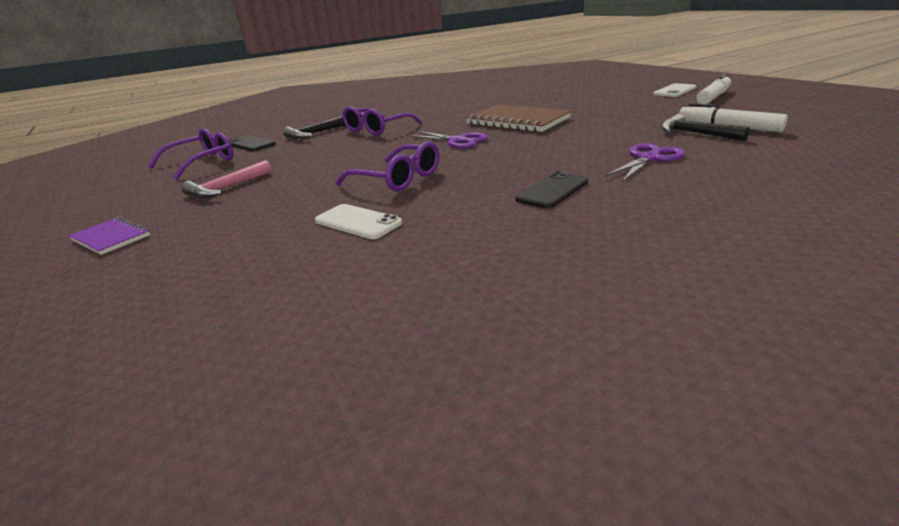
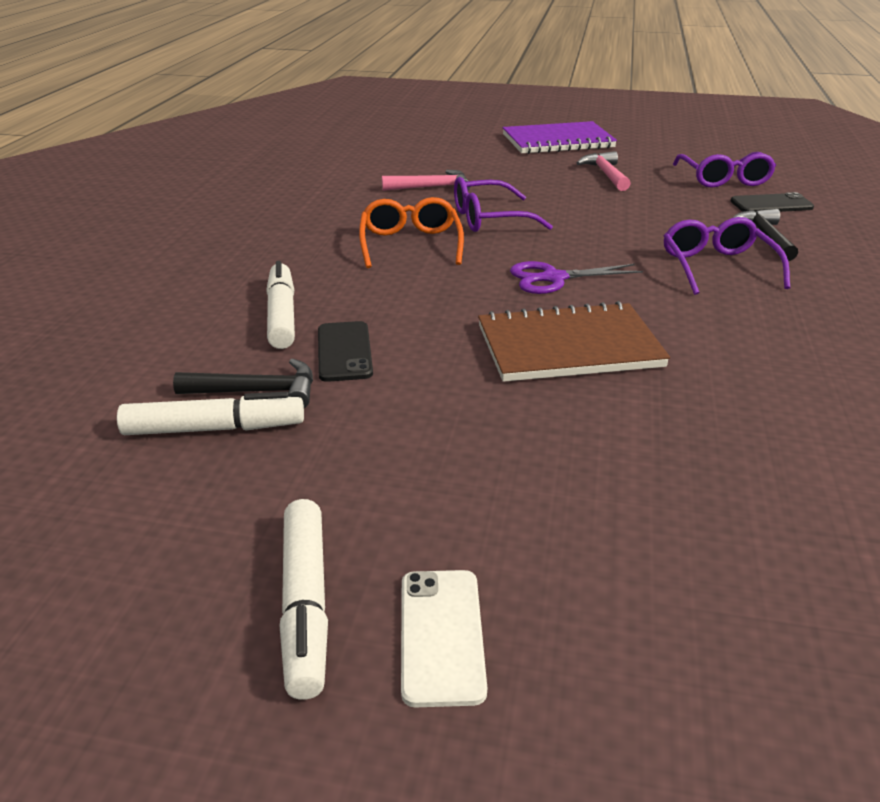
camera: 130 degrees right, 5 degrees up
purple notebook [69,217,150,255] -> purple notebook [503,121,617,154], size x1.92
white phone [315,204,402,239] -> pink hammer [382,170,470,191]
black phone [516,171,588,209] -> black phone moved to [318,321,373,382]
purple scissors [605,143,685,182] -> white marker [266,261,295,349]
none -> orange glasses [359,197,464,268]

